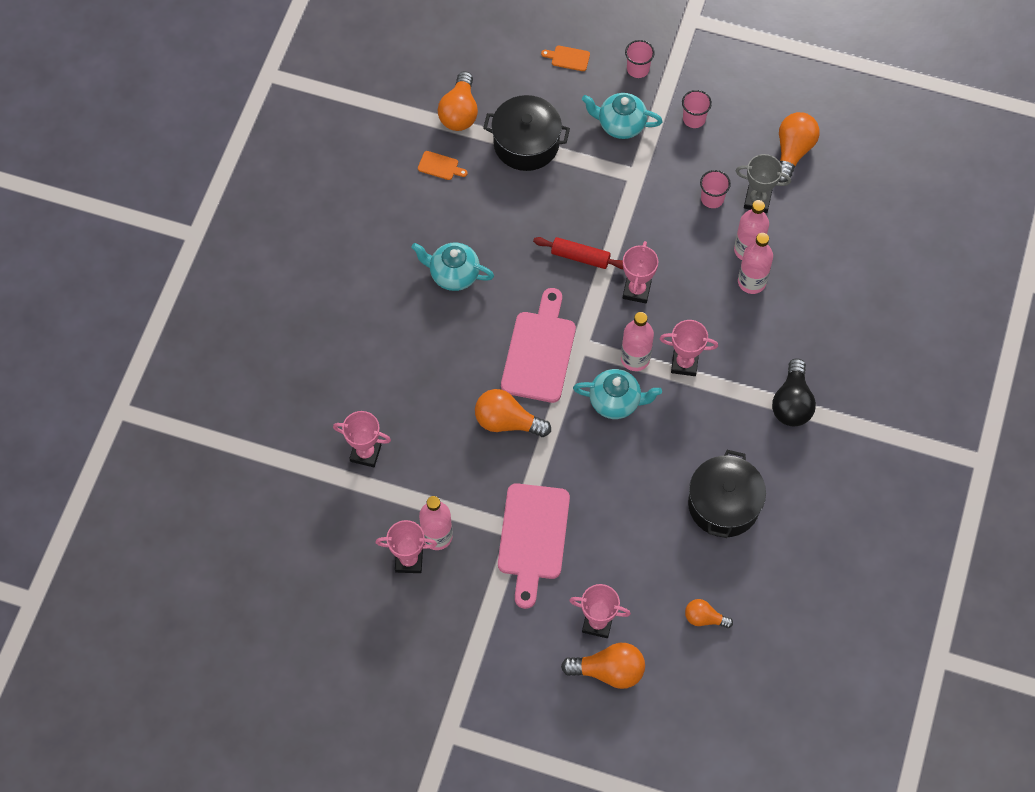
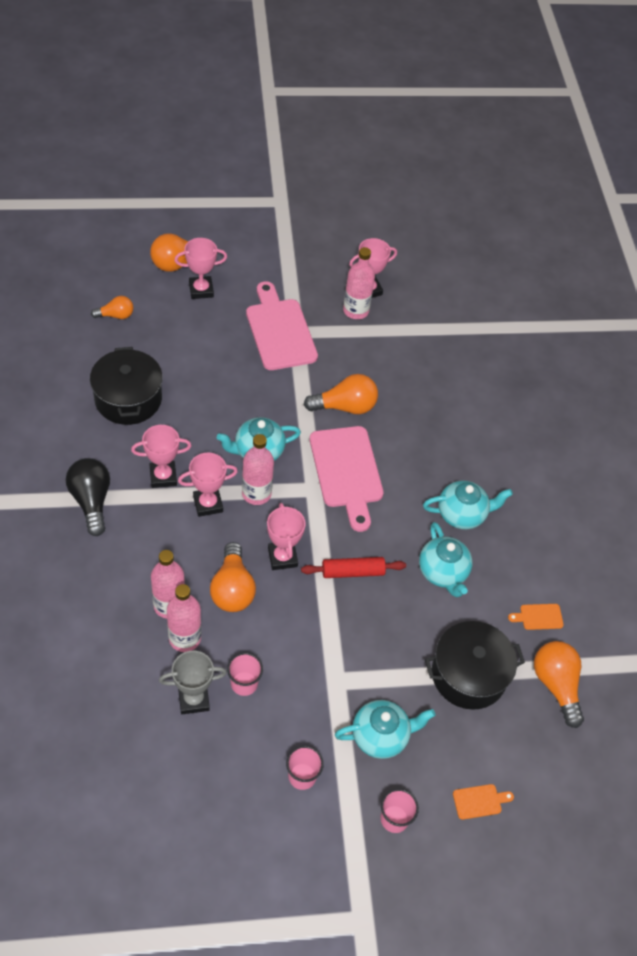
camera: 150 degrees right, 10 degrees down
pink trophy [333,411,391,467] -> pink trophy moved to [131,425,191,488]
orange light bulb [779,112,819,182] -> orange light bulb moved to [210,542,256,612]
none -> turquoise teapot [419,522,473,597]

